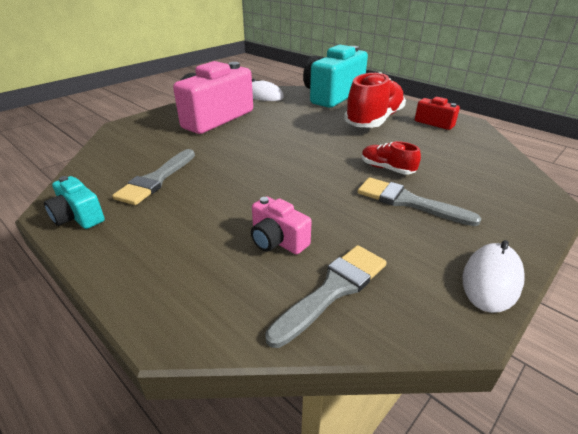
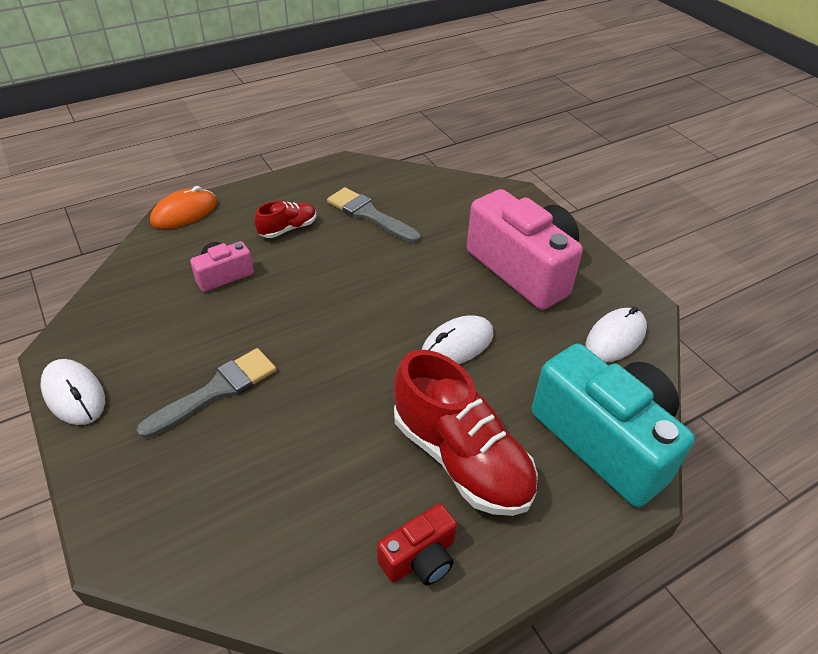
camera: 105 degrees right, 10 degrees up
turquoise camera [44,176,105,229] -> none
grey brush [265,245,387,348] -> none
red shoe [362,141,421,174] -> red shoe moved to [254,201,316,238]
none -> orange mouse [150,186,217,229]
none -> white mouse [422,315,494,364]

